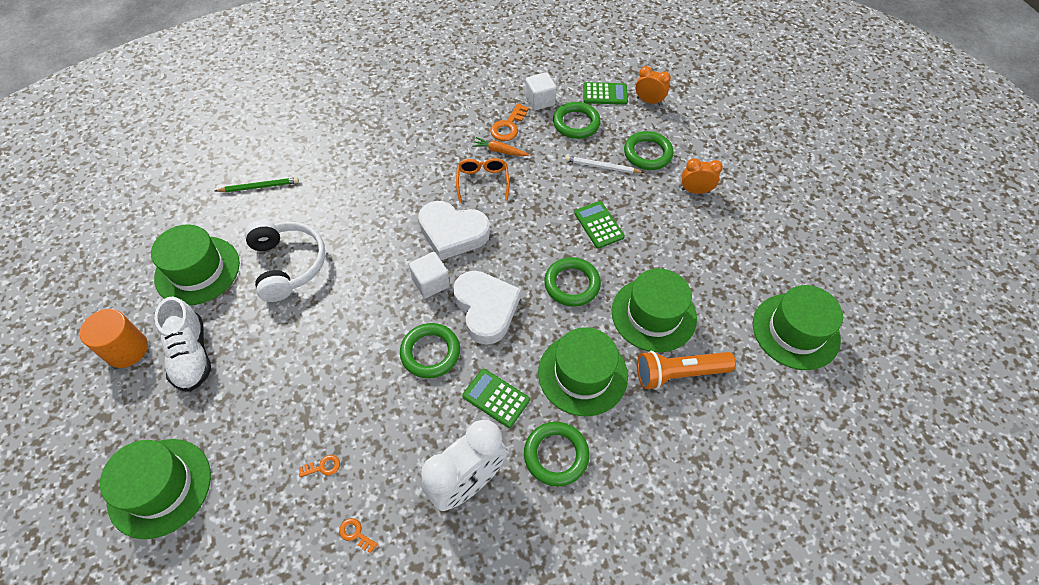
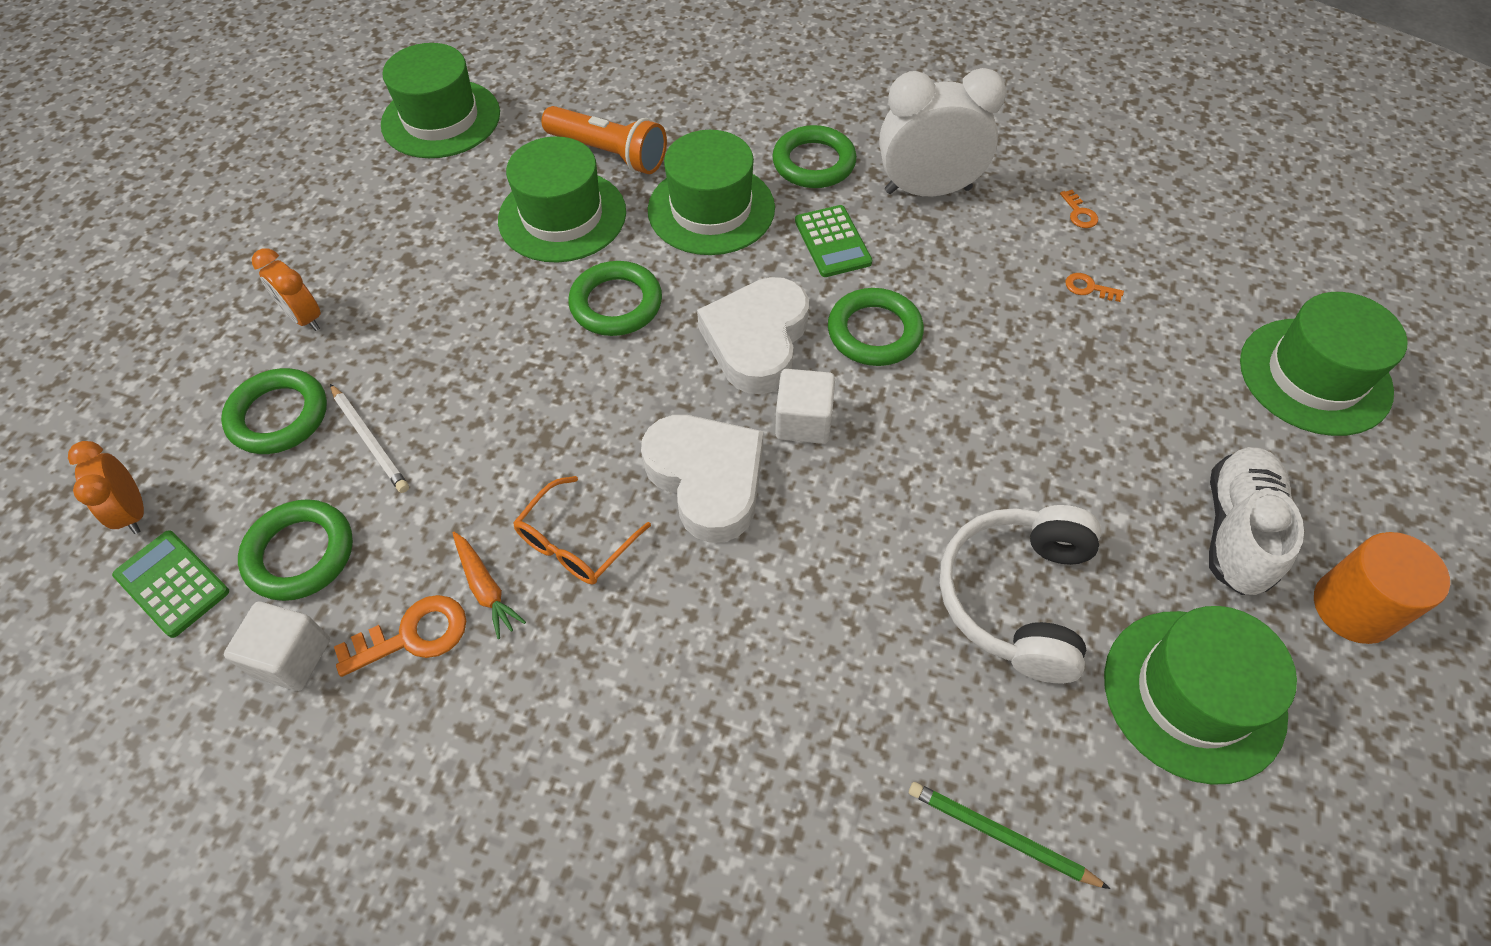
camera: 140 degrees left, 0 degrees up
green calculator [574,201,625,249] -> none

